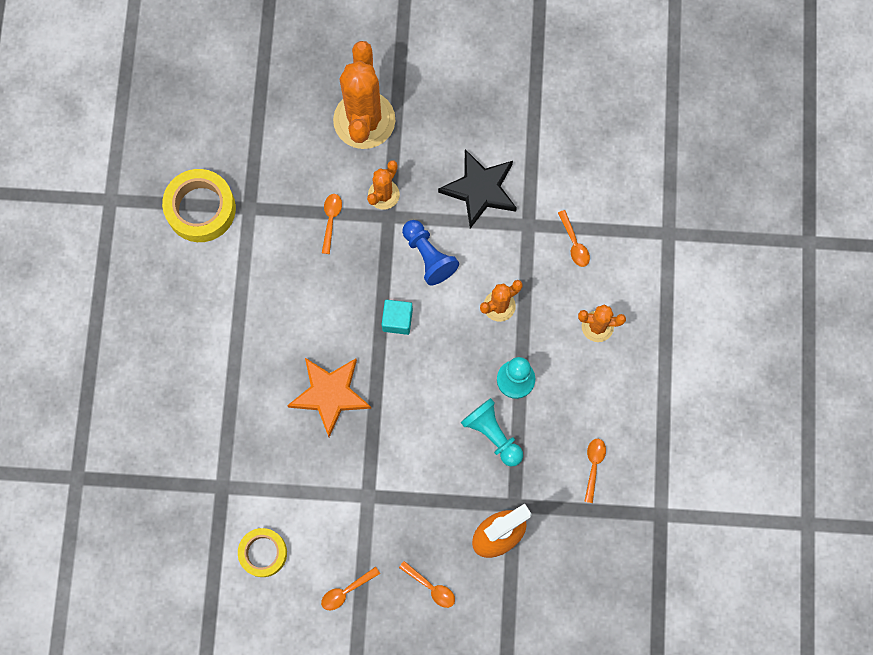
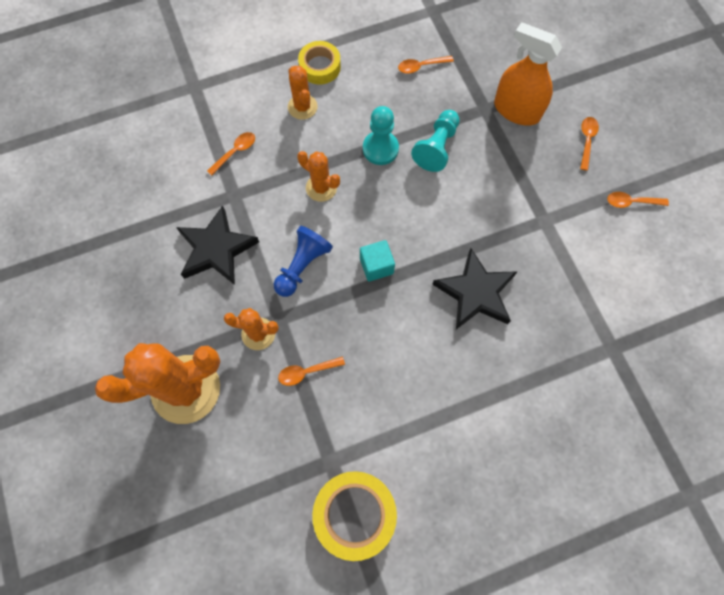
camera: 115 degrees left, 5 degrees down
yellow tape [238,528,287,577] -> yellow tape moved to [298,41,341,84]
orange star [287,358,371,437] -> black star [432,248,518,329]
orange spoon [321,567,380,610] -> orange spoon turned 150 degrees clockwise [607,192,669,208]

